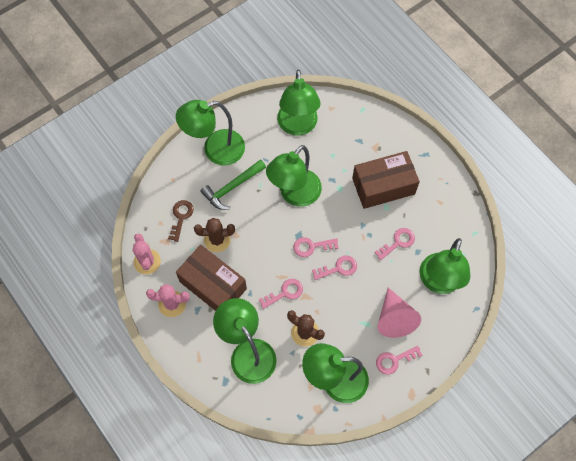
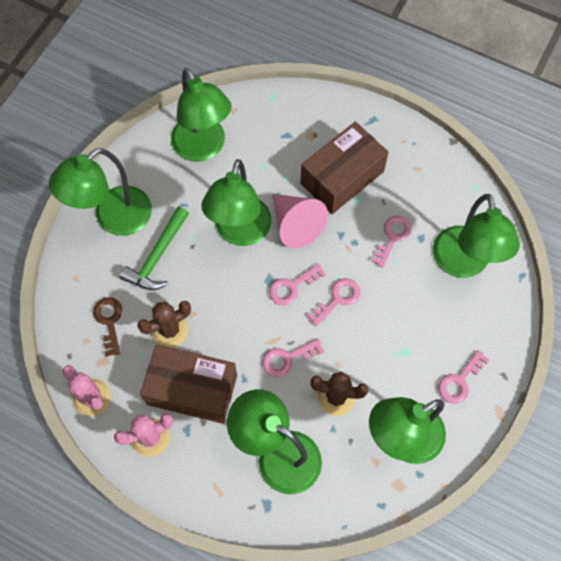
camera: 25 degrees left, 0 degrees up
pink key [259,279,303,309] -> pink key turned 150 degrees counterclockwise [262,339,324,377]
pink cone [378,288,421,338] -> pink cone moved to [273,194,328,248]

